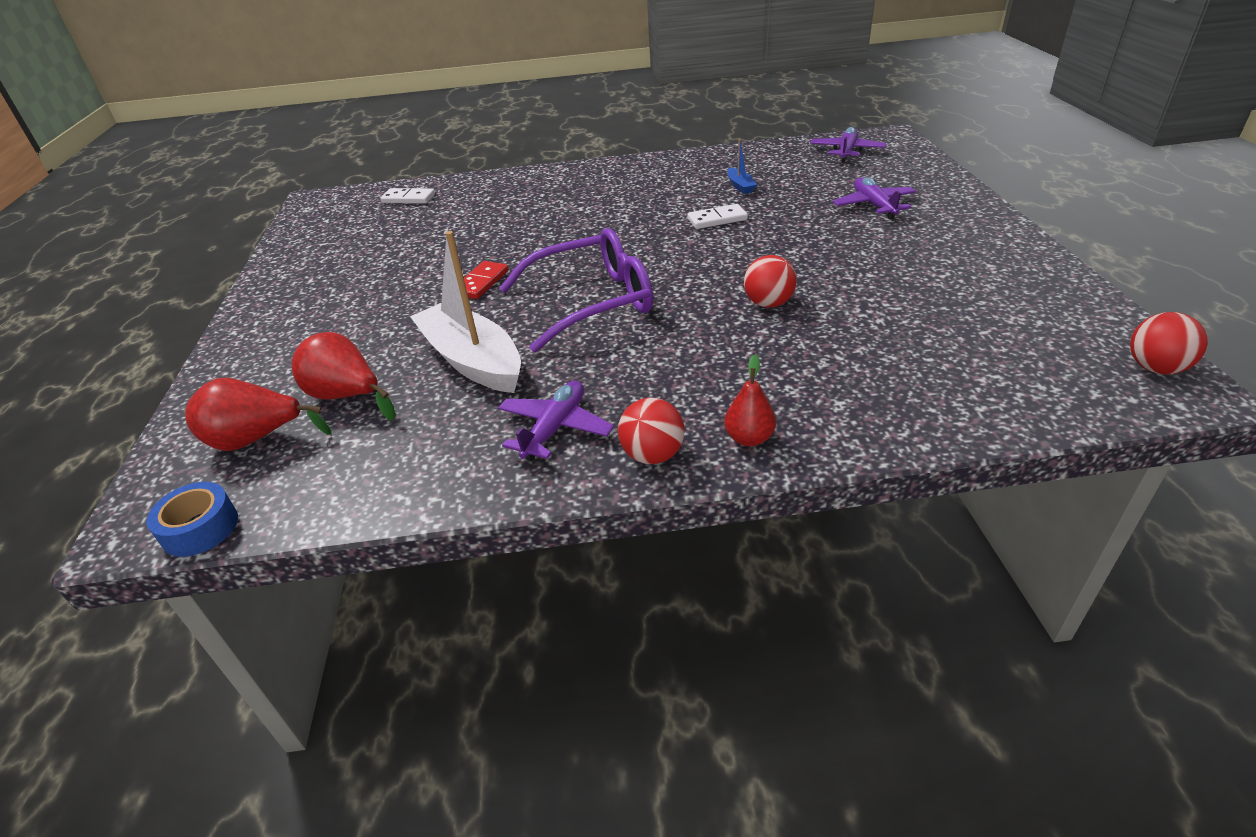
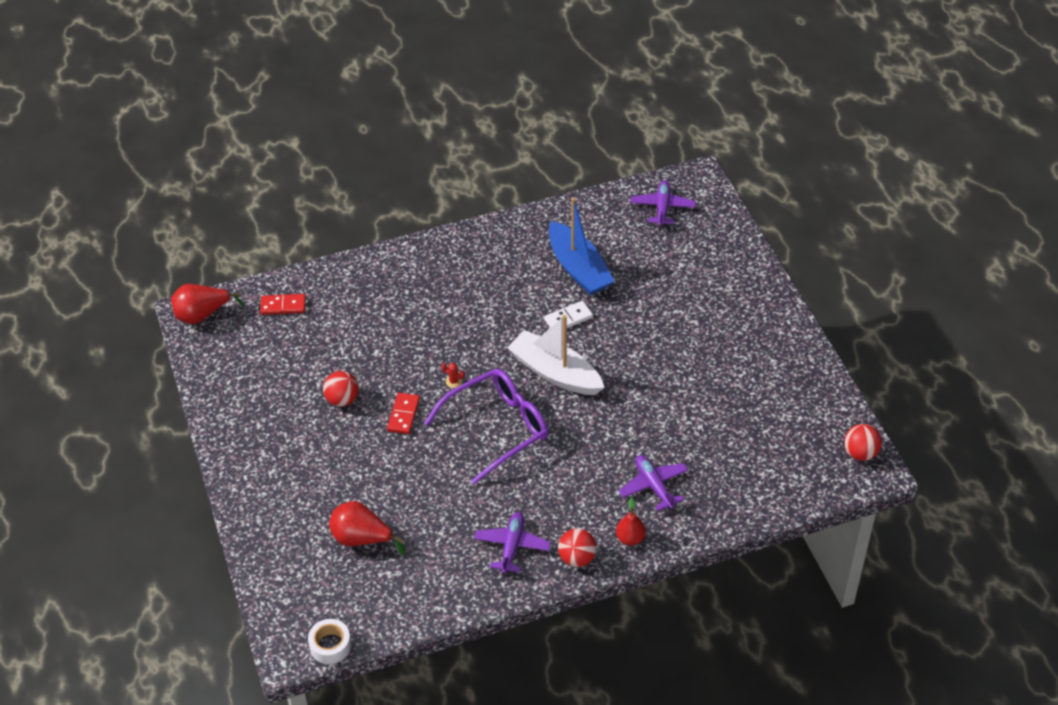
camera: 15 degrees left, 10 degrees up
blue tape [147,482,238,557] -> white tape [308,619,351,664]
red pear [185,378,332,451] -> red pear moved to [171,284,245,324]
white domino [381,188,435,204] -> red domino [260,294,306,315]
white boat [410,231,521,393] -> white boat moved to [507,315,605,395]
blue boat [728,139,757,194] -> blue boat [549,197,614,295], size x2.29
red ball [744,255,797,308] -> red ball moved to [323,371,359,407]
purple plane [833,177,916,220] -> purple plane moved to [619,455,688,511]
none -> red cactus [441,363,465,388]

